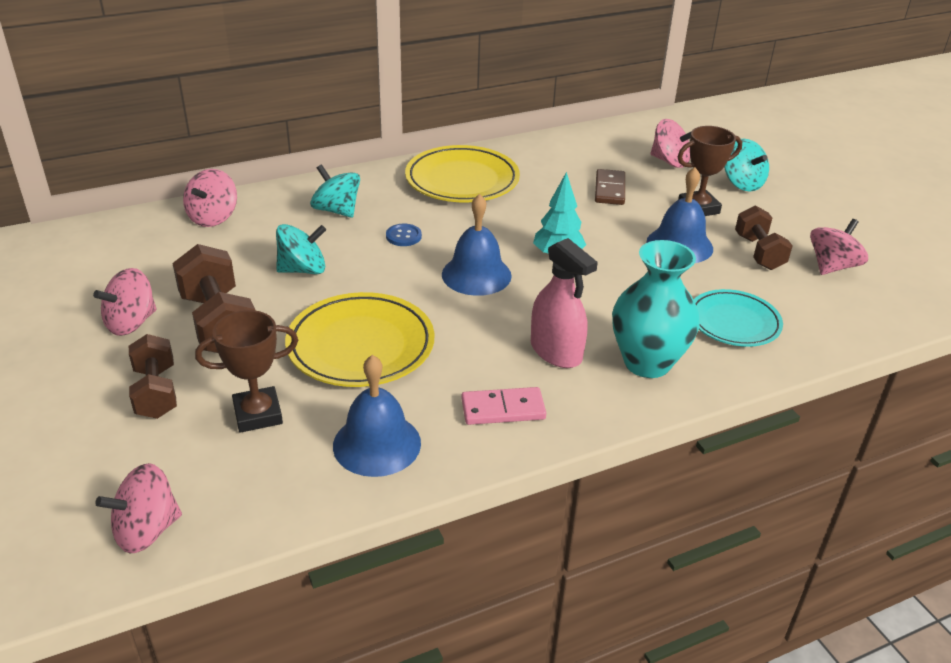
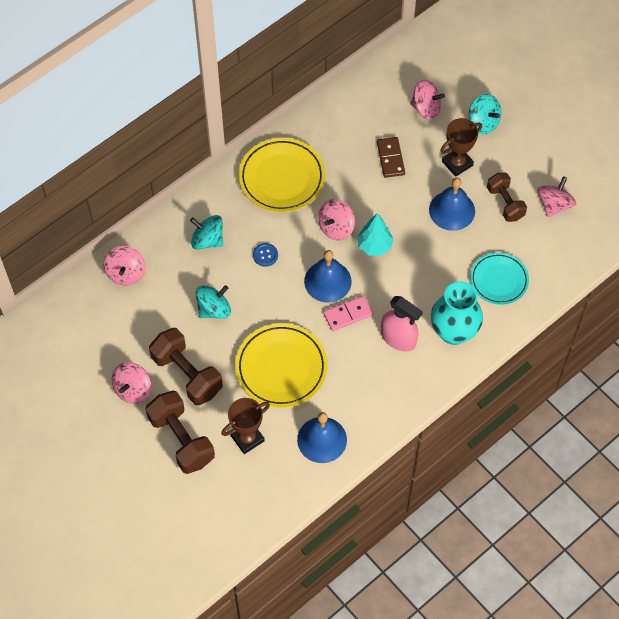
camera: 15 degrees left, 25 degrees up
pink spinning top [95,463,182,553] -> pink spinning top moved to [318,199,355,241]
brown dumbbell [129,334,177,419] -> brown dumbbell [145,391,215,474], size x1.53
pink domino [461,387,546,425] -> pink domino moved to [323,296,374,331]

